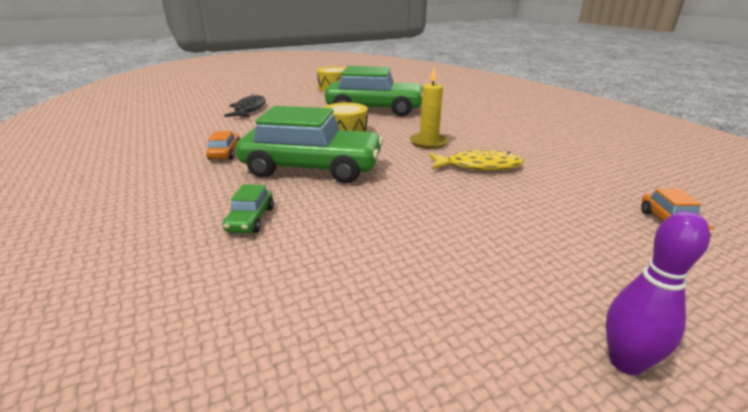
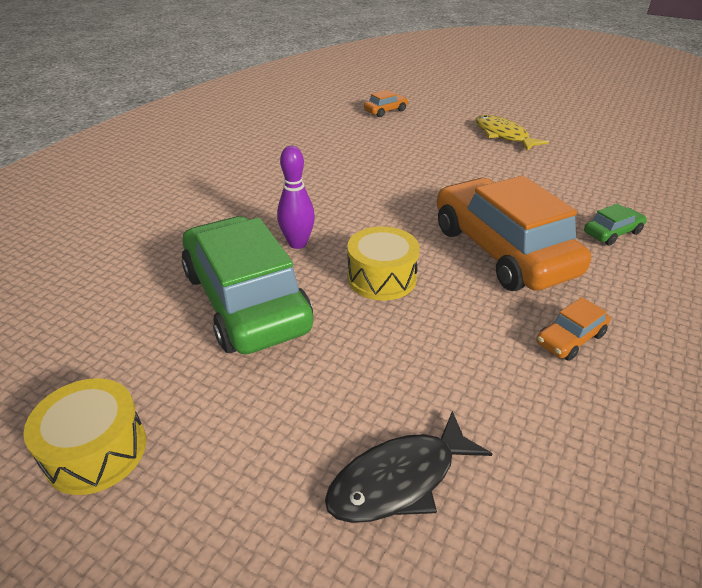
camera: 125 degrees left, 10 degrees up
green car [236,106,384,184] -> orange car [437,176,591,291]
yellow candle [410,68,449,149] -> none
yellow fish [429,150,524,171] -> yellow fish moved to [475,115,549,151]
purple bowling pin [606,211,710,375] -> purple bowling pin moved to [277,146,315,249]

